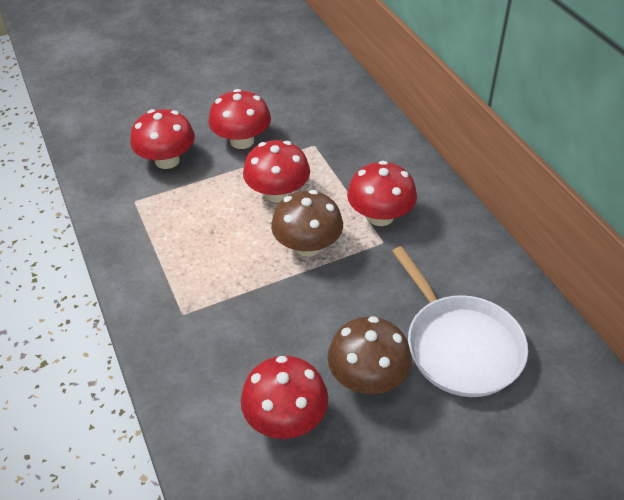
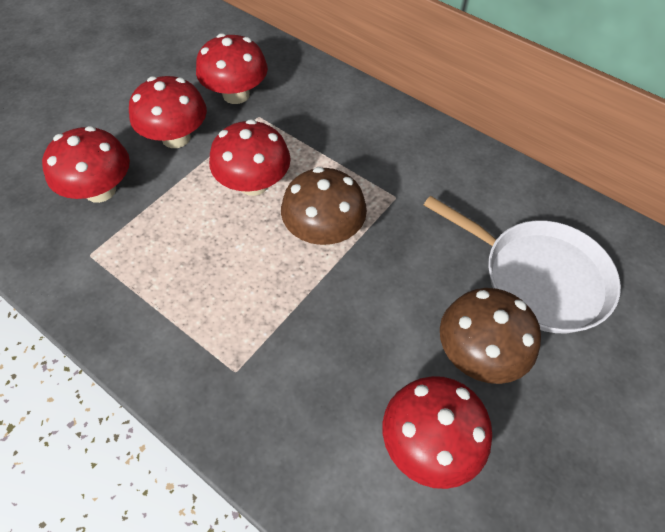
camera: 30 degrees left, 10 degrees up
red mushroom [347,161,417,226] -> red mushroom moved to [196,33,268,104]

